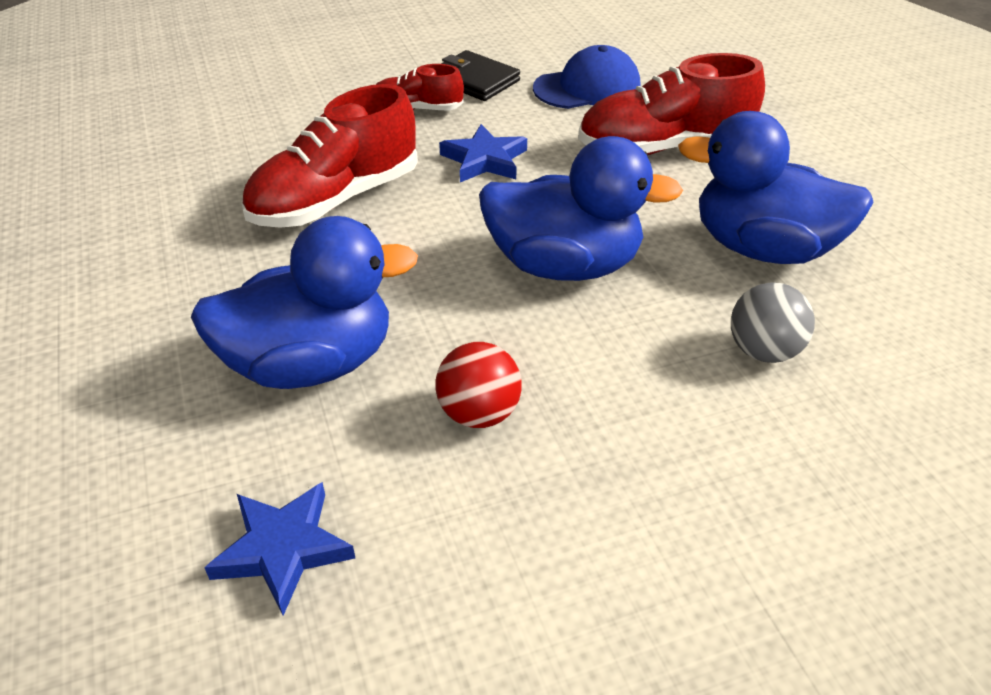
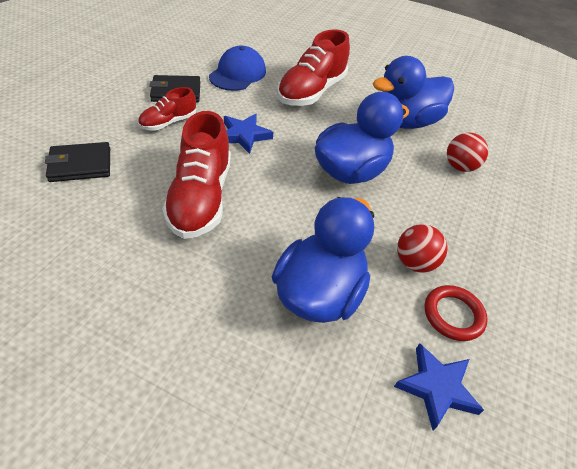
camera: 50 degrees left, 5 degrees up
grey ball [731,282,815,363] -> red ball [447,132,488,172]
none -> black wallet [45,142,110,182]
none -> red ring [425,285,488,341]

